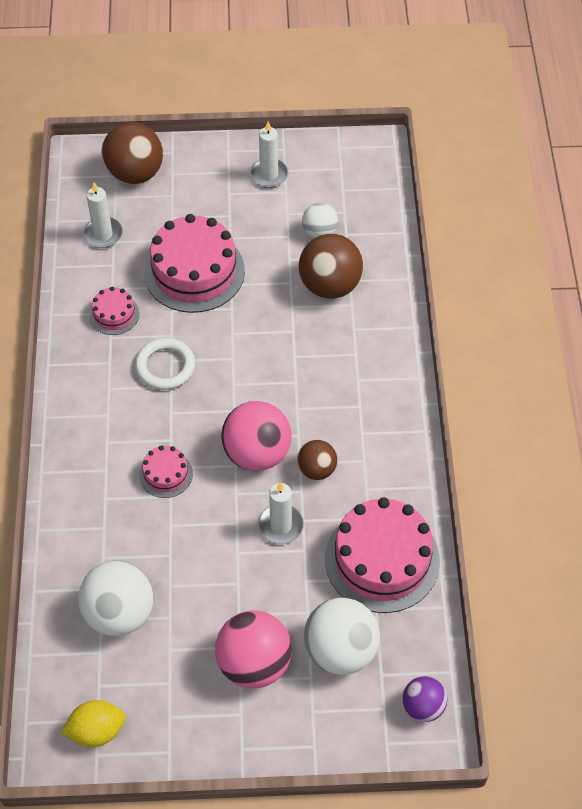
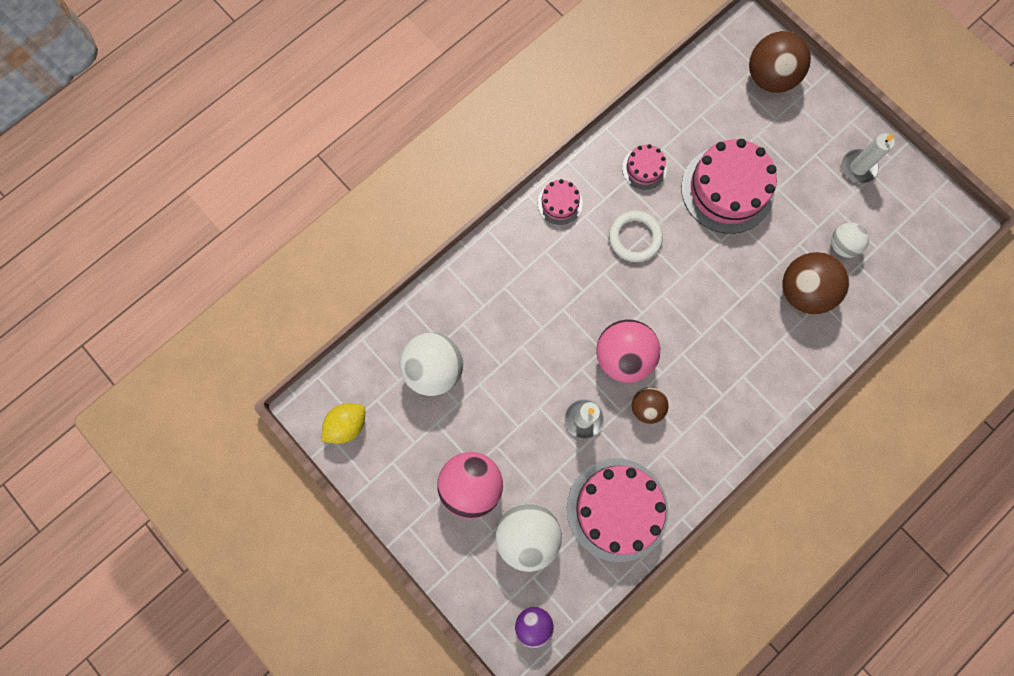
camera: 50 degrees right, 20 degrees up
yellow lemon [60,700,126,747] -> yellow lemon turned 75 degrees counterclockwise [322,403,365,444]
white candle [83,182,123,248] -> none
pink cake [139,445,193,498] -> pink cake moved to [538,179,583,225]

